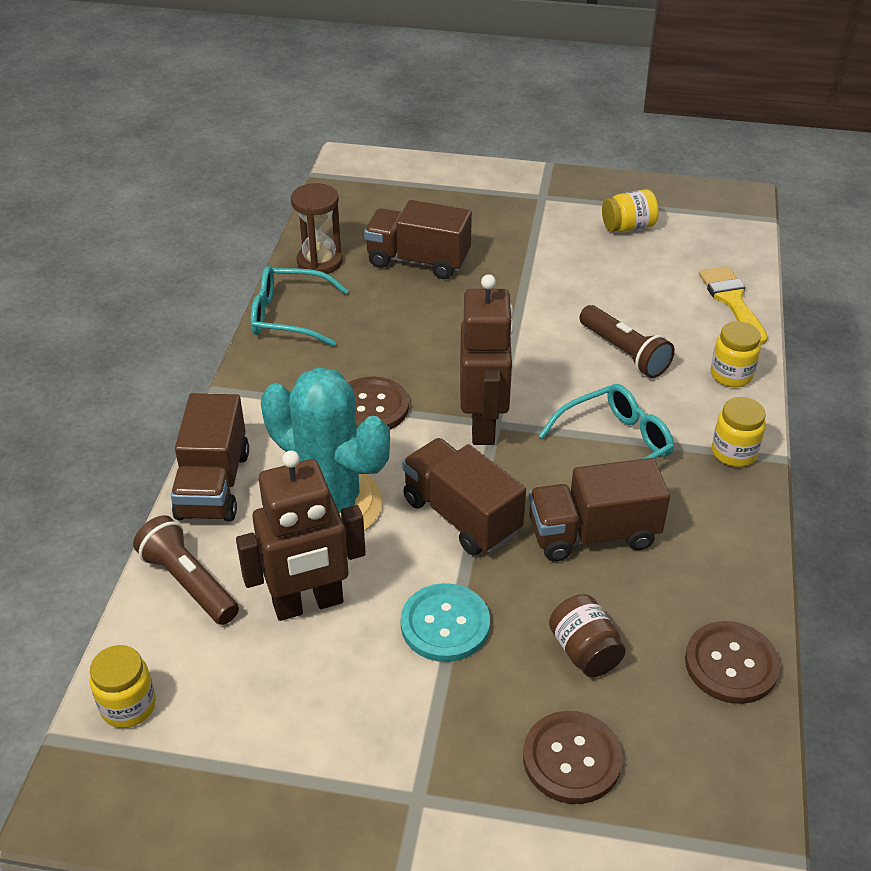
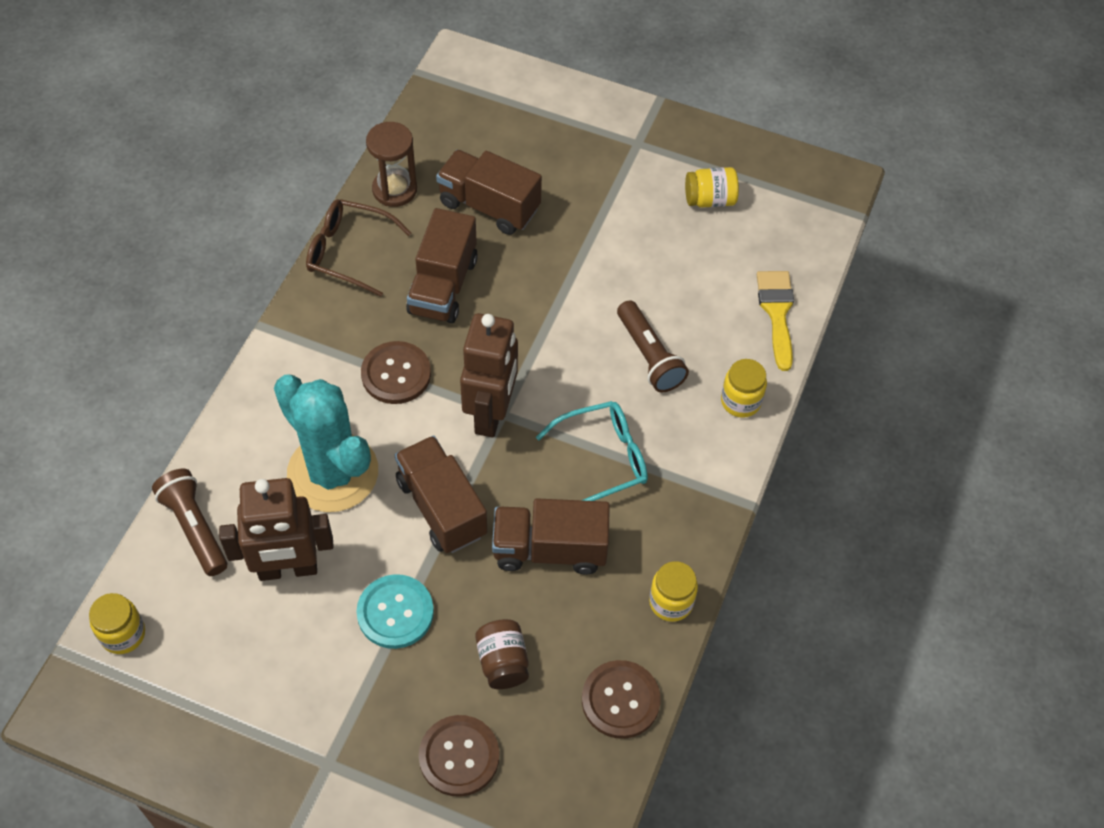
camera: 10 degrees right, 15 degrees up
brown truck [171,393,249,522] -> brown truck moved to [406,208,478,323]
turquoise glasses [251,266,349,346] -> brown glasses [306,199,411,297]
yellow jar [712,397,766,467] -> yellow jar moved to [649,561,698,622]

